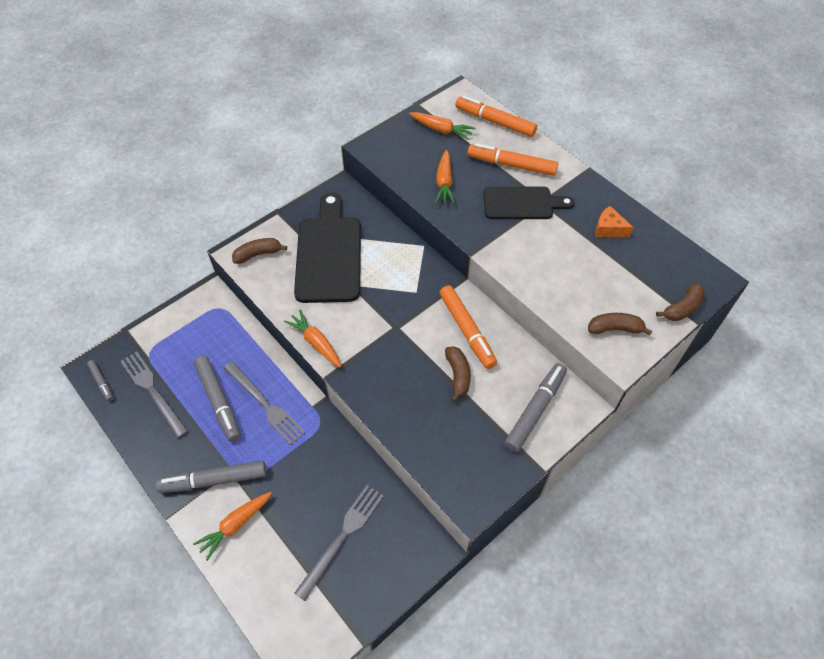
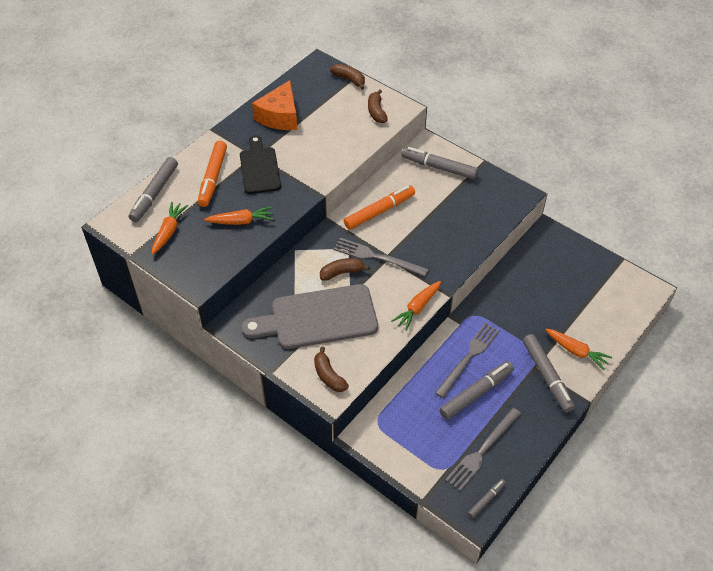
camera: 100 degrees left, 5 degrees down
black cutting board [294,192,361,303] -> grey cutting board [241,284,378,349]
grey fork [294,485,384,601] -> grey fork moved to [334,238,429,276]
brown banana [445,346,471,402] -> brown banana moved to [320,258,370,281]
orange marker [455,96,537,137] -> grey marker [129,157,178,222]
orange cheese [595,206,634,237] -> orange cheese [252,80,297,130], size x1.79

